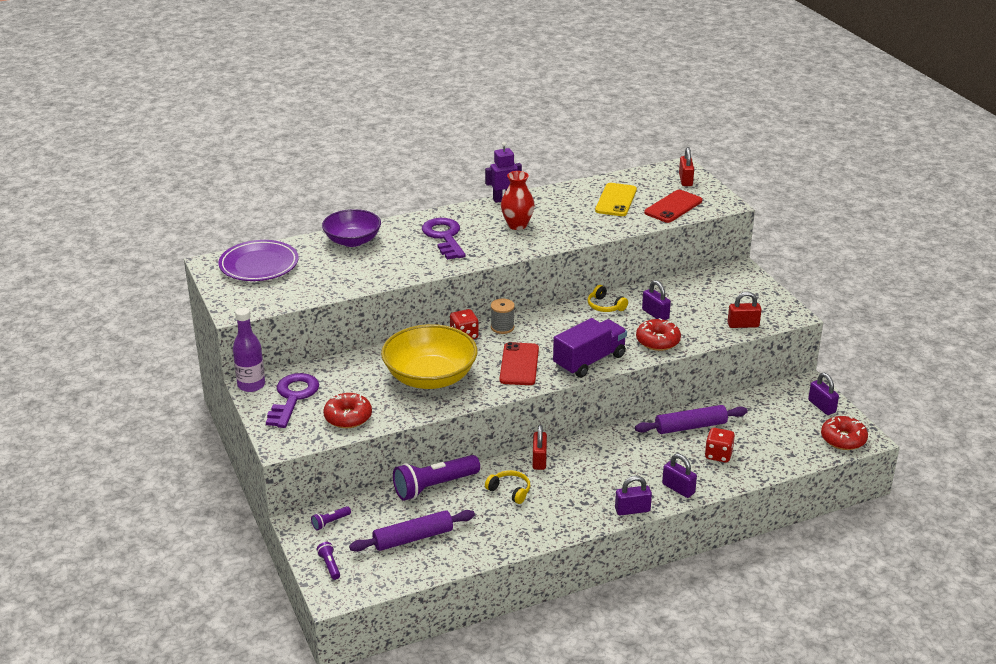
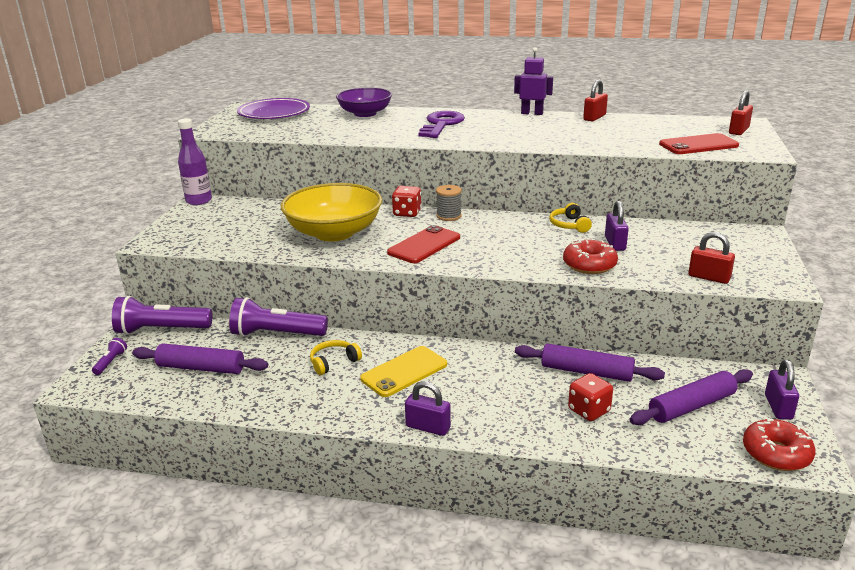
camera: 35 degrees right, 5 degrees down
purple key [266,373,319,428] -> none
purple flashlight [311,506,351,530] -> purple flashlight [112,296,212,335], size x2.24
red donut [323,393,372,428] -> none
yellow headphones [485,470,530,504] -> yellow headphones turned 105 degrees counterclockwise [310,340,362,375]
red vase [501,171,535,230] -> none
red padlock [532,425,547,470] -> red padlock moved to [583,79,608,121]
purple truck [553,318,627,378] -> none
yellow phone [595,183,637,216] -> yellow phone moved to [360,346,447,397]
purple padlock [662,454,697,498] -> none
none -> purple rolling pin [629,369,753,425]

